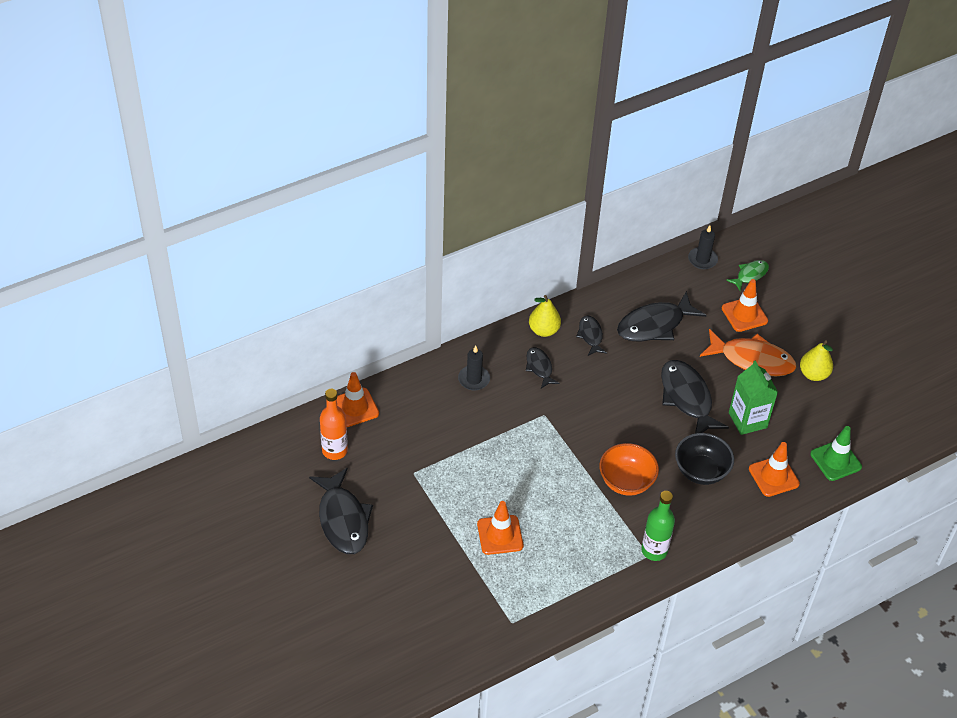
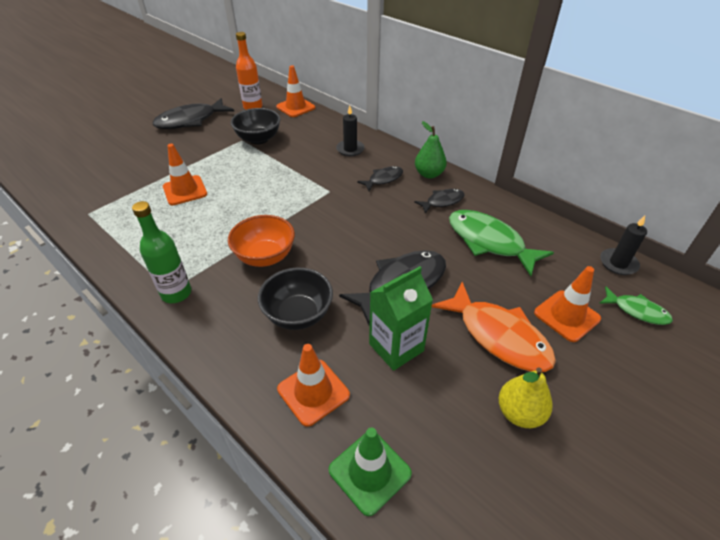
camera: 75 degrees right, 5 degrees down
yellow pear [529,295,561,337] -> green pear [415,121,447,179]
black fish [617,291,706,341] -> green fish [449,210,554,276]
orange fish [700,329,796,376] -> orange fish turned 45 degrees counterclockwise [432,282,556,372]
none -> black bowl [231,108,281,145]

